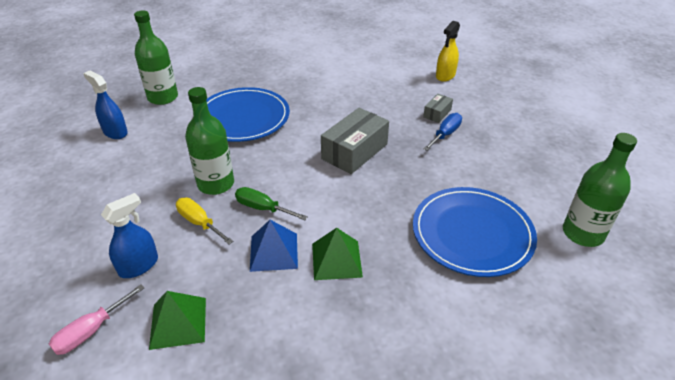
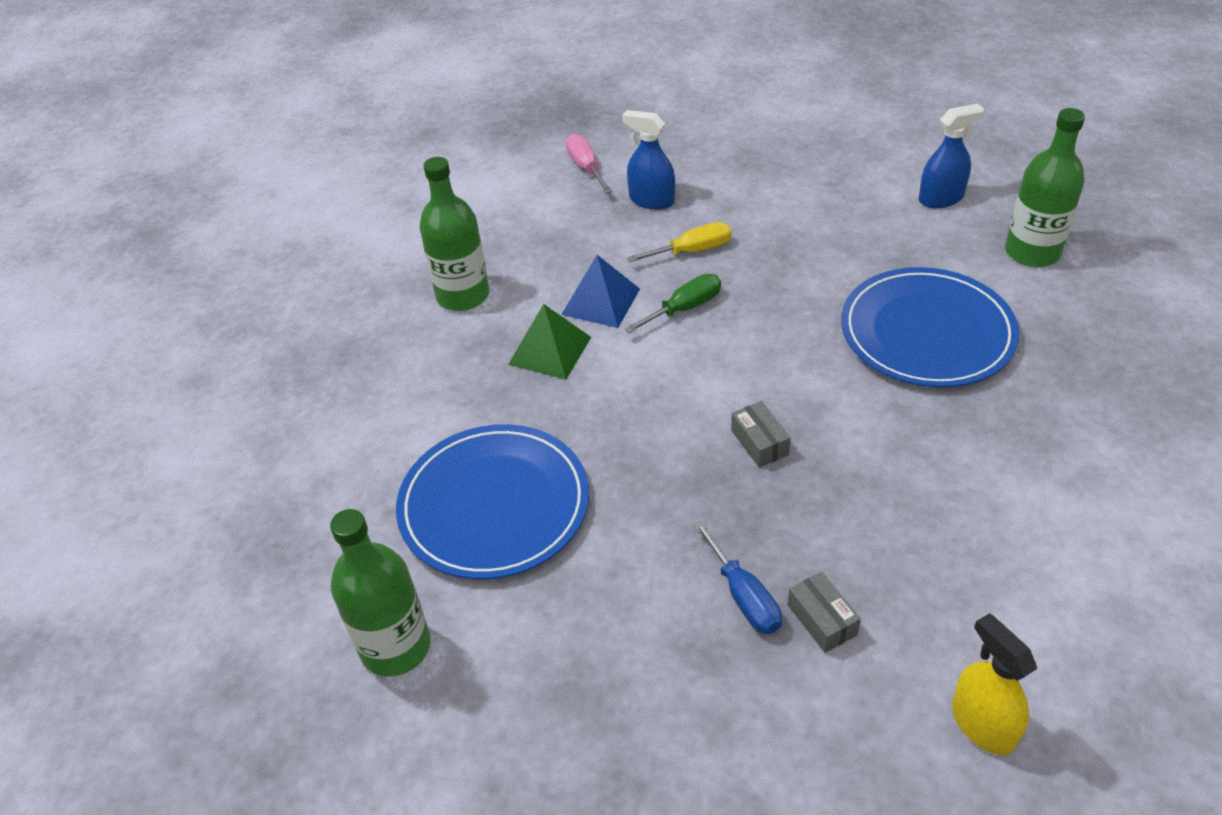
camera: 120 degrees right, 5 degrees up
blue spray bottle [101,193,158,278] -> blue spray bottle turned 135 degrees clockwise [622,110,675,210]
green pyramid [149,291,206,350] -> none
green bottle [185,87,234,195] -> green bottle moved to [419,157,489,311]
grey box [321,108,389,174] -> grey box [731,401,791,468], size x0.50

